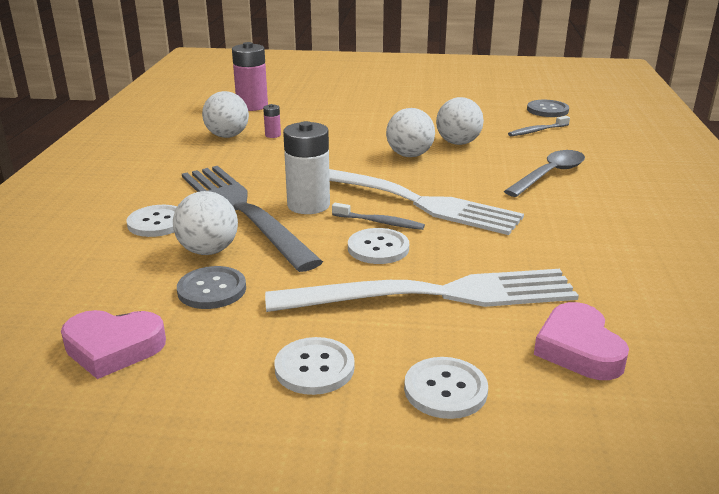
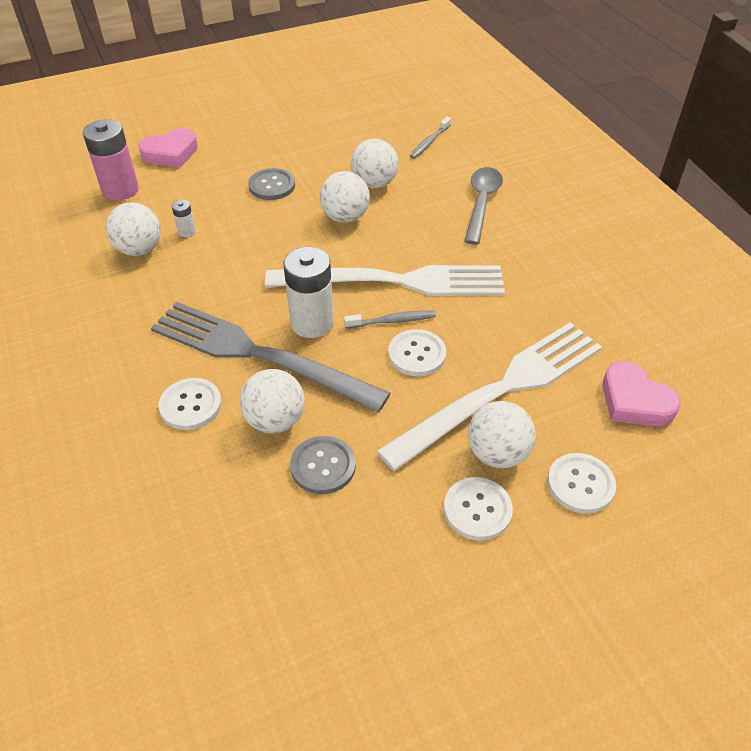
camera: 30 degrees left, 20 degrees up
pink heart [61,310,166,379] -> pink heart moved to [138,128,198,168]
pink battery [263,104,281,138] -> white battery [172,200,196,237]
grey button [527,100,569,117] -> grey button moved to [248,168,295,200]
none -> white ball [468,401,536,468]

